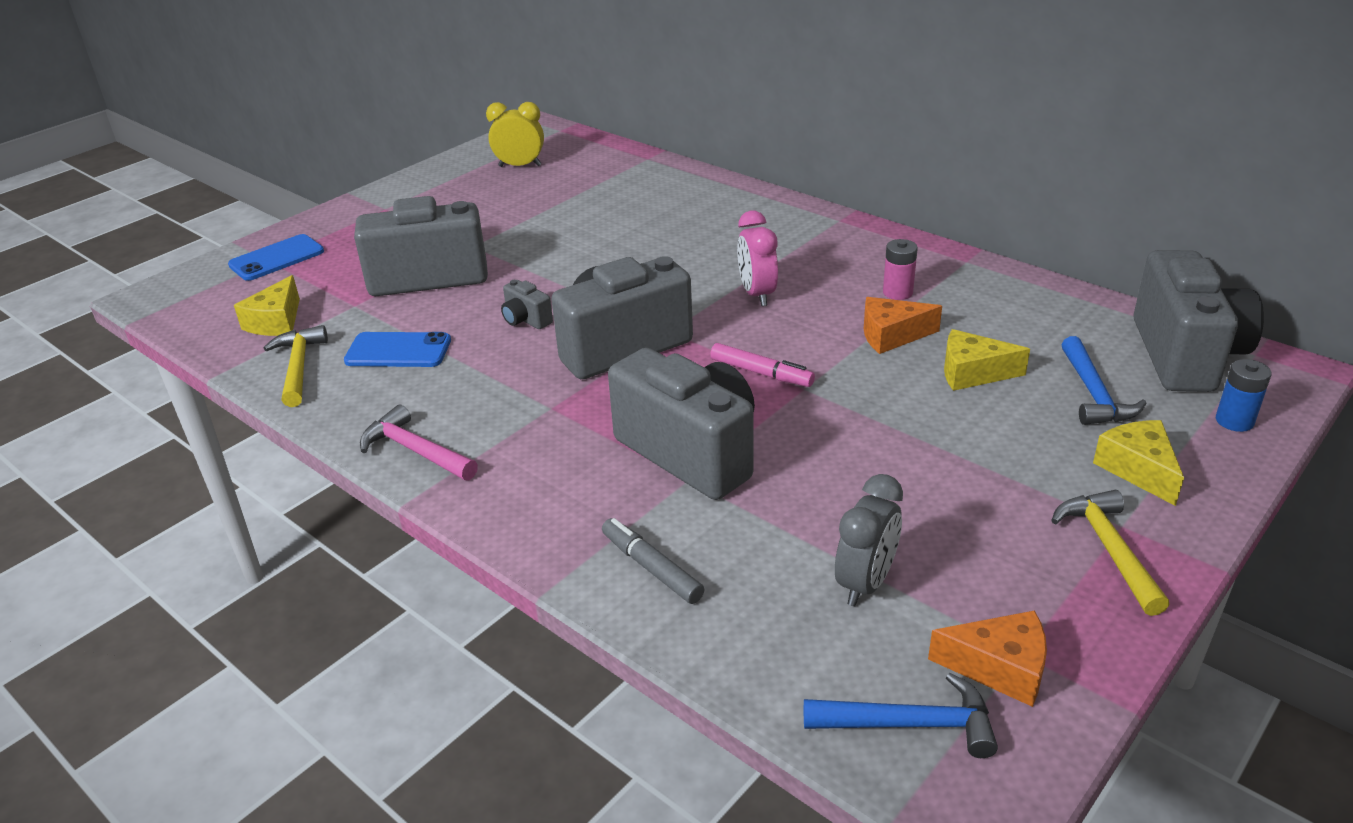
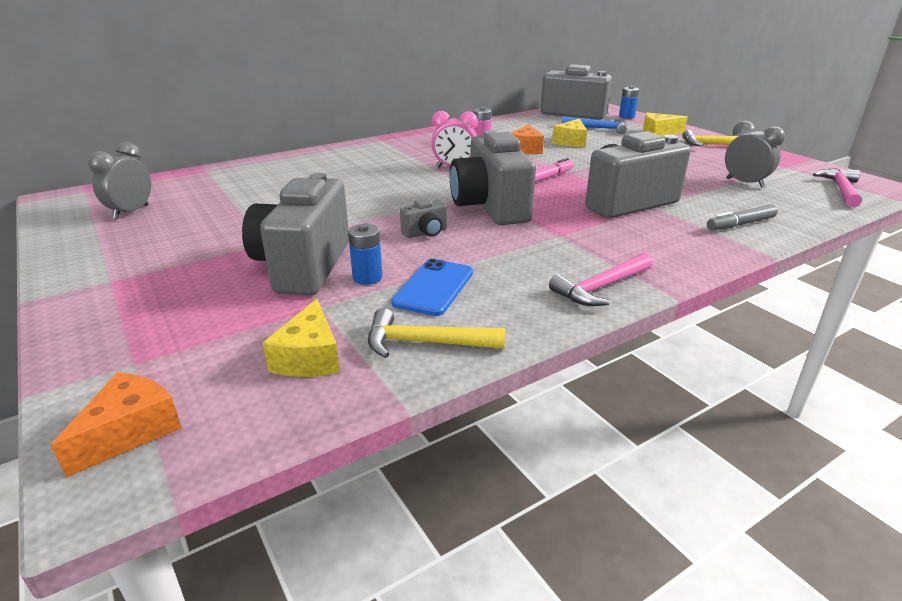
camera: 75 degrees left, 5 degrees down
blue phone [228,234,324,281] -> none
yellow cheese [234,275,300,336] -> yellow cheese turned 60 degrees clockwise [262,299,340,377]
yellow clock [486,102,544,167] -> grey clock [88,142,151,220]
blue hammer [804,673,998,758] -> pink hammer [813,168,862,207]
orange cheese [928,610,1047,707] -> orange cheese moved to [51,372,182,477]
none -> blue battery [348,224,383,285]

